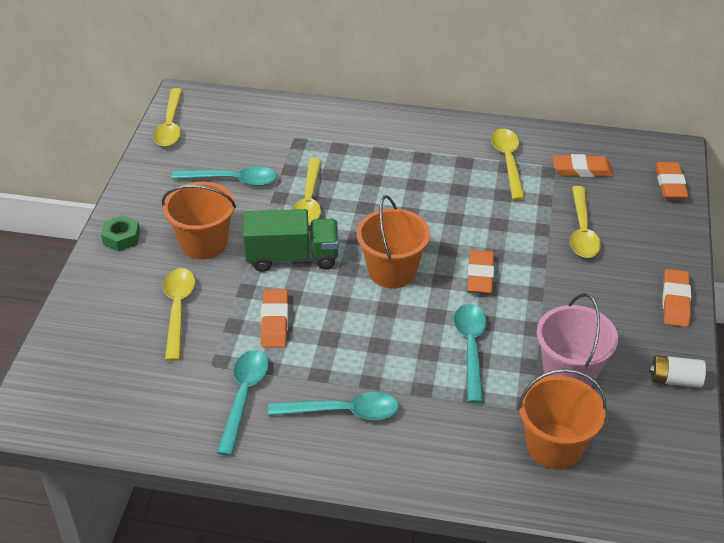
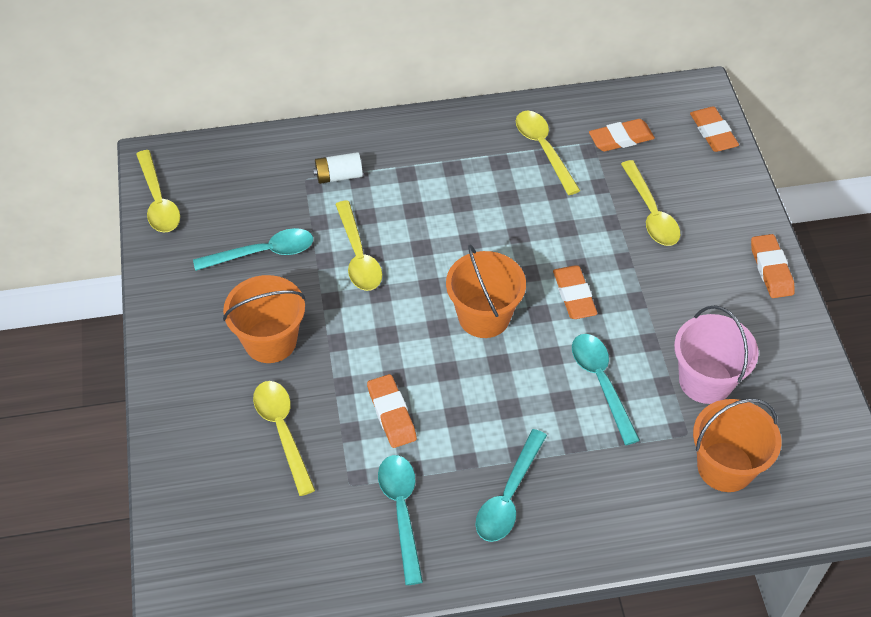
camera: 20 degrees left, 10 degrees up
green nut [101,215,140,251] -> none
green truck [243,209,339,272] -> none
turquoise spoon [268,392,399,420] -> turquoise spoon turned 135 degrees clockwise [476,429,547,542]
white battery [649,355,706,388] -> white battery moved to [313,152,363,184]

